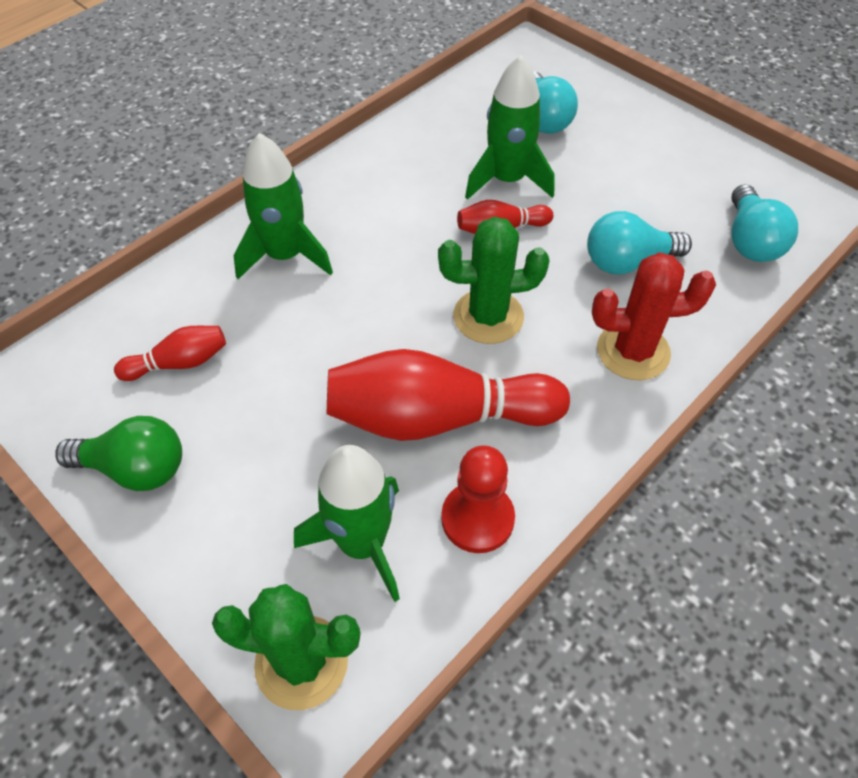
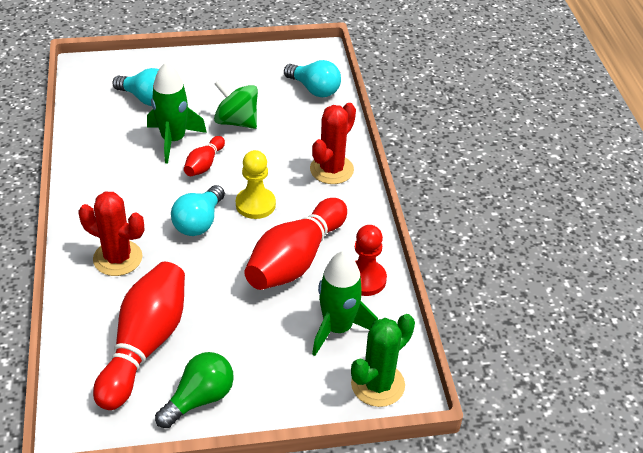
camera: 55 degrees left, 10 degrees down
red bowling pin [114,326,226,381] -> red bowling pin [93,262,185,410], size x2.05
green rocket [234,133,333,279] -> red cactus [78,191,144,276]
green cactus [438,217,550,344] -> yellow pawn [236,150,276,219]
turquoise light bulb [587,211,692,275] -> turquoise light bulb moved to [171,185,225,236]
none -> green spinning top [214,80,258,129]

